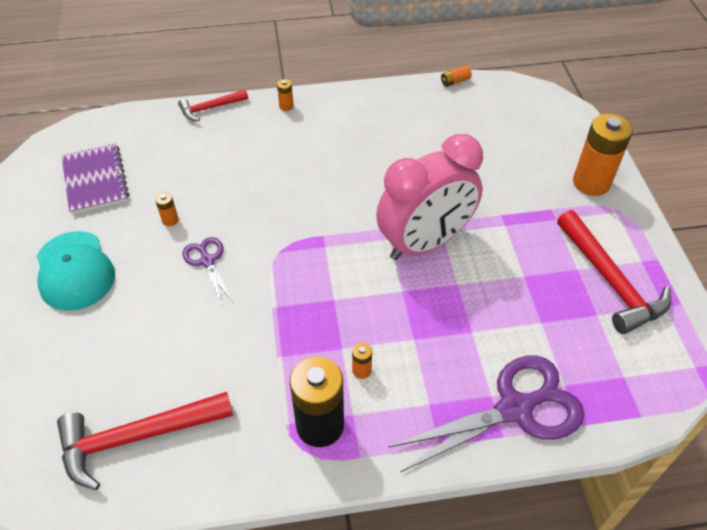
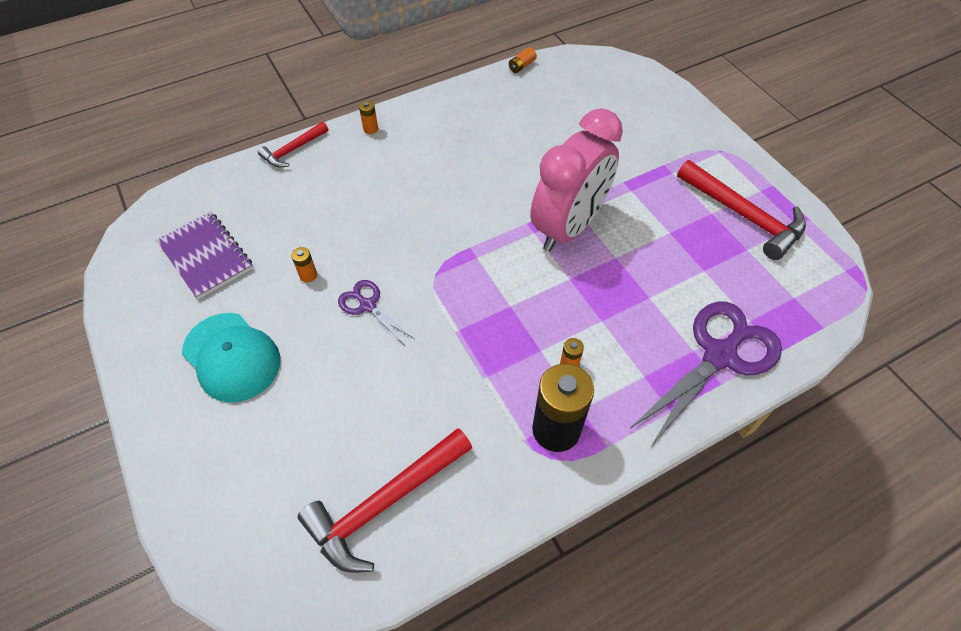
camera: 20 degrees left, 5 degrees up
orange battery [573,114,633,196] -> none

